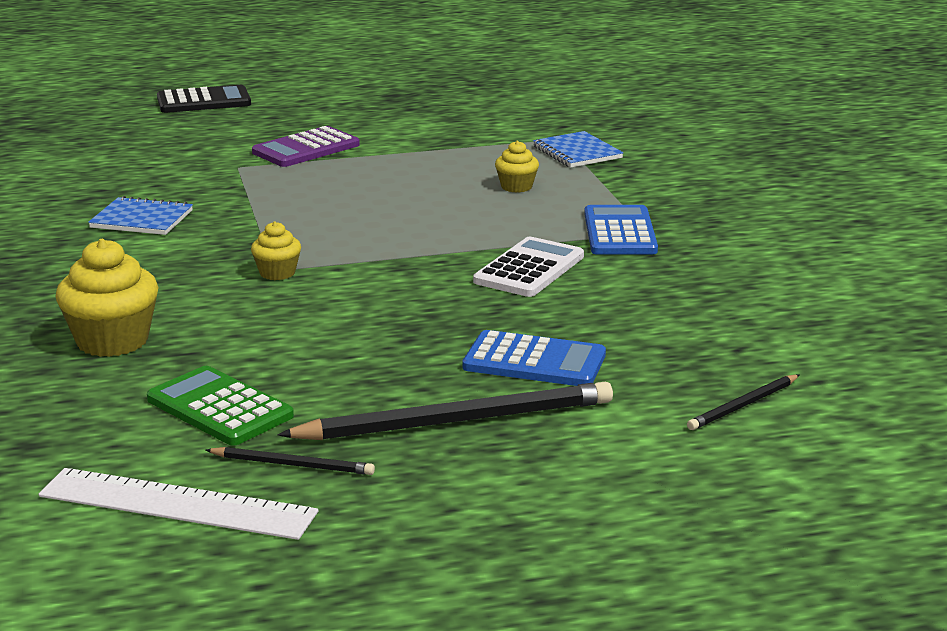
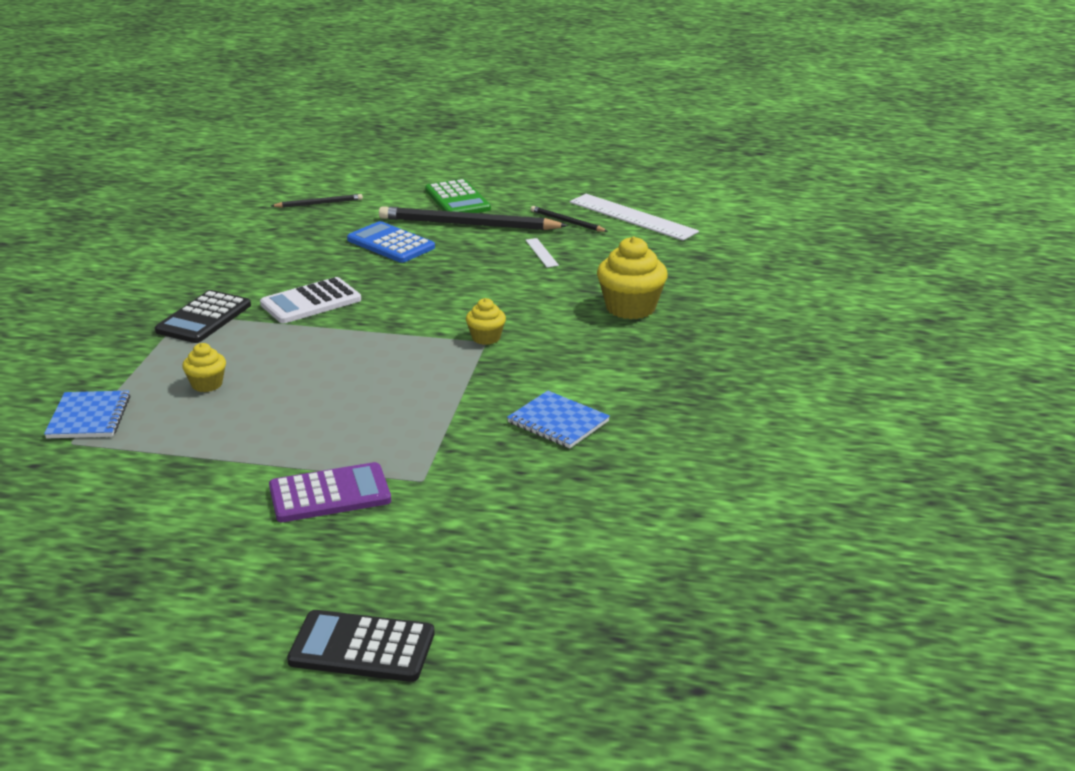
camera: 155 degrees left, 5 degrees up
green calculator [147,366,294,446] -> green calculator moved to [425,179,491,213]
blue calculator [584,205,658,255] -> black calculator [155,290,251,343]
none -> white ruler [525,238,559,267]

